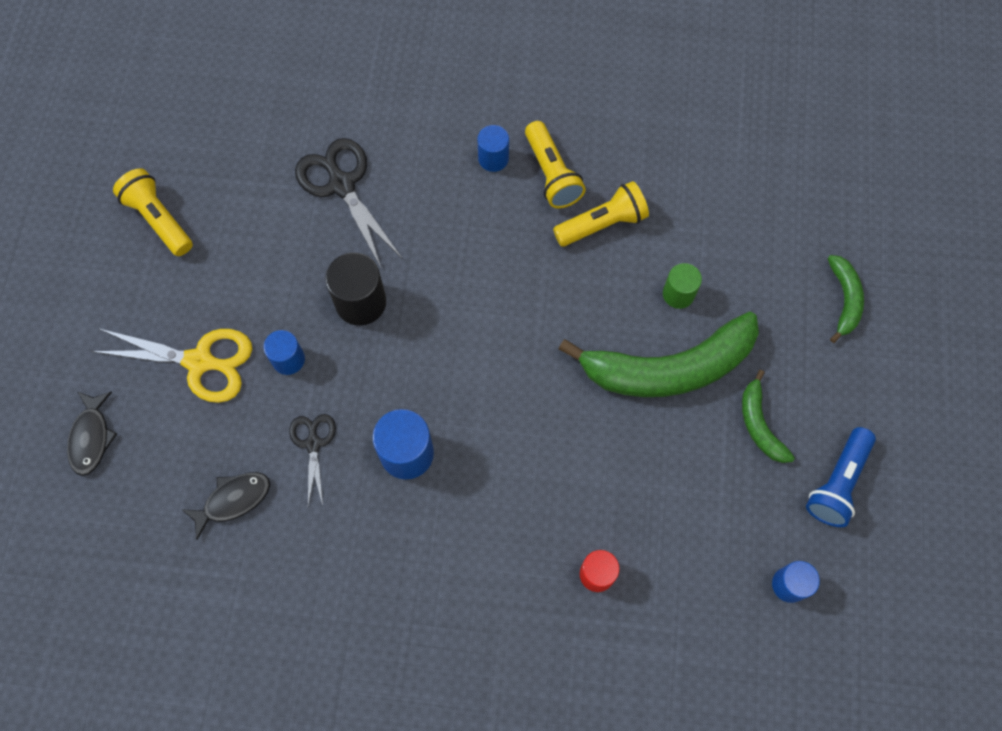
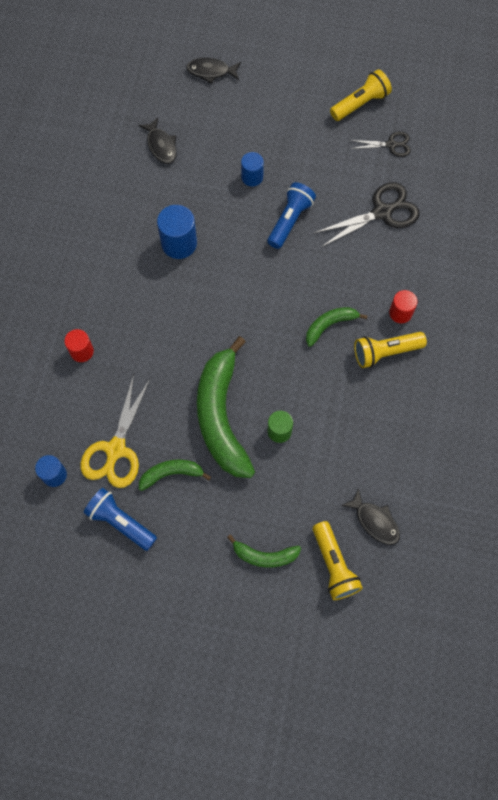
camera: 95 degrees right, 0 degrees up
yellow scissors [91,328,252,403] -> yellow scissors moved to [80,375,150,488]
black scissors [289,414,336,506] -> black scissors moved to [350,131,411,157]
black cylinder [325,253,386,326] -> blue flashlight [267,182,316,249]
blue cylinder [477,125,509,172] -> red cylinder [389,290,417,323]
yellow flashlight [553,181,649,247] -> yellow flashlight moved to [313,521,363,600]
none -> green banana [306,307,368,347]
none -> black fish [341,488,400,545]

